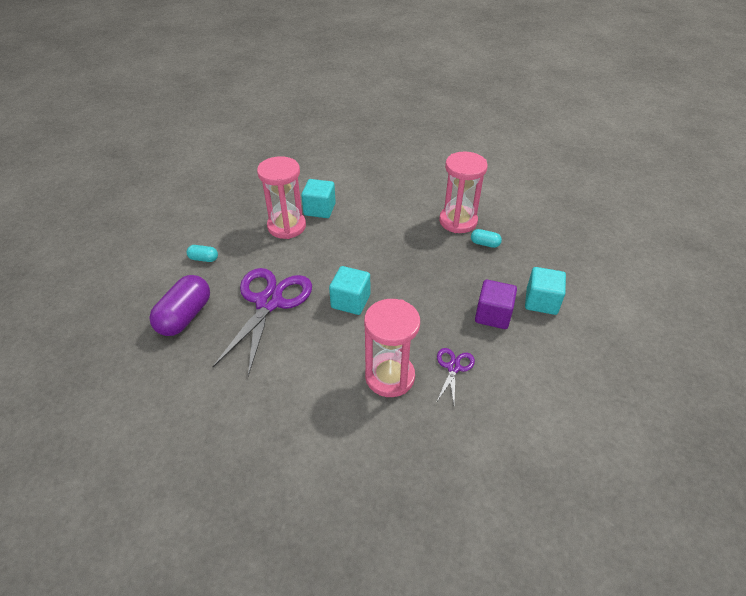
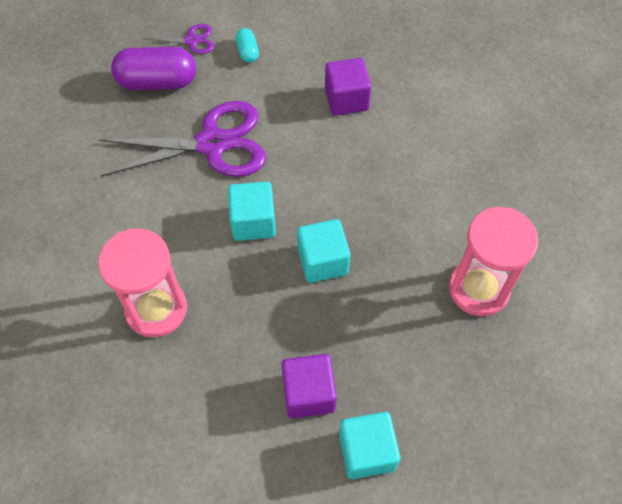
camera: 65 degrees right, 15 degrees up
pink hourglass [257,156,306,239] -> purple cube [325,58,371,116]
turquoise cube [301,179,336,218] -> turquoise cube moved to [297,219,350,283]
purple scissors [436,348,475,404] -> purple scissors moved to [143,24,214,54]
turquoise capsule [471,229,502,248] -> none

